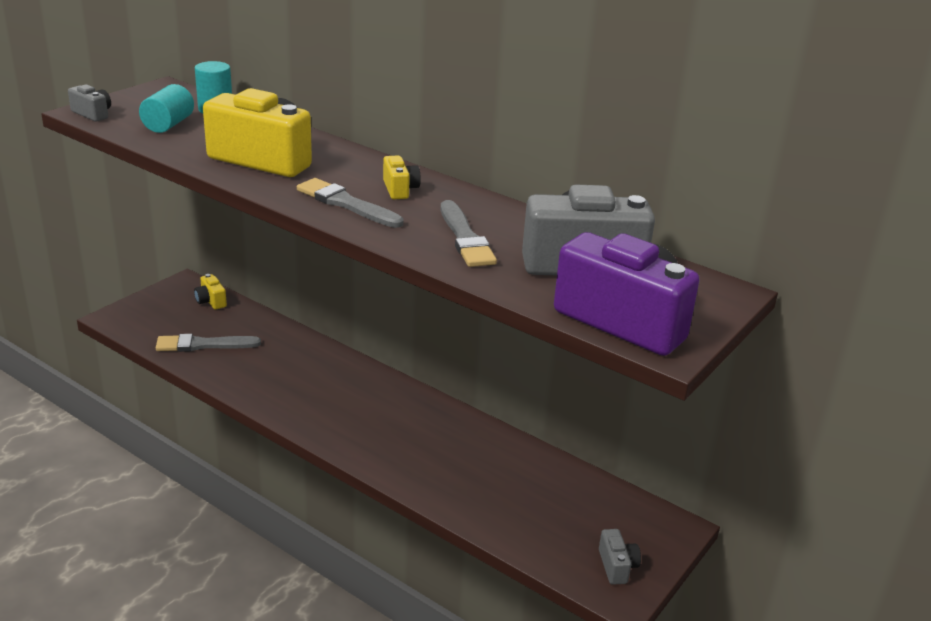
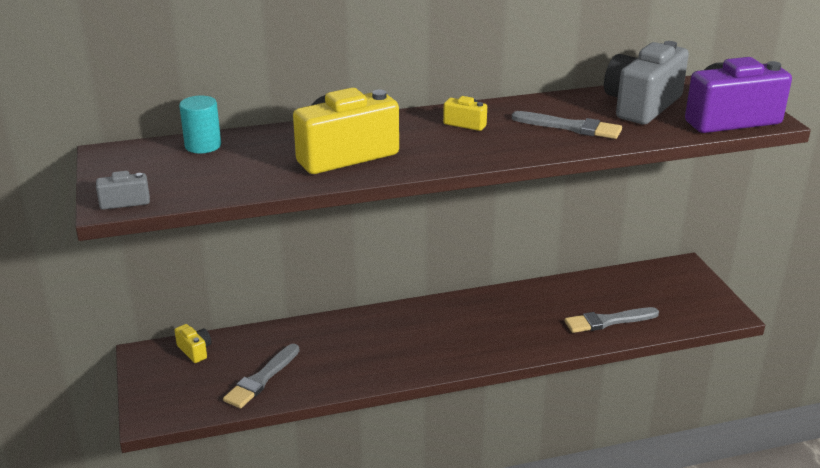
camera: 50 degrees left, 0 degrees up
turquoise cylinder [139,84,194,133] -> none
yellow camera [194,274,227,309] -> yellow camera turned 135 degrees counterclockwise [174,324,212,363]
grey brush [297,178,403,228] -> grey brush moved to [564,307,659,333]
grey camera [599,529,641,585] -> none

